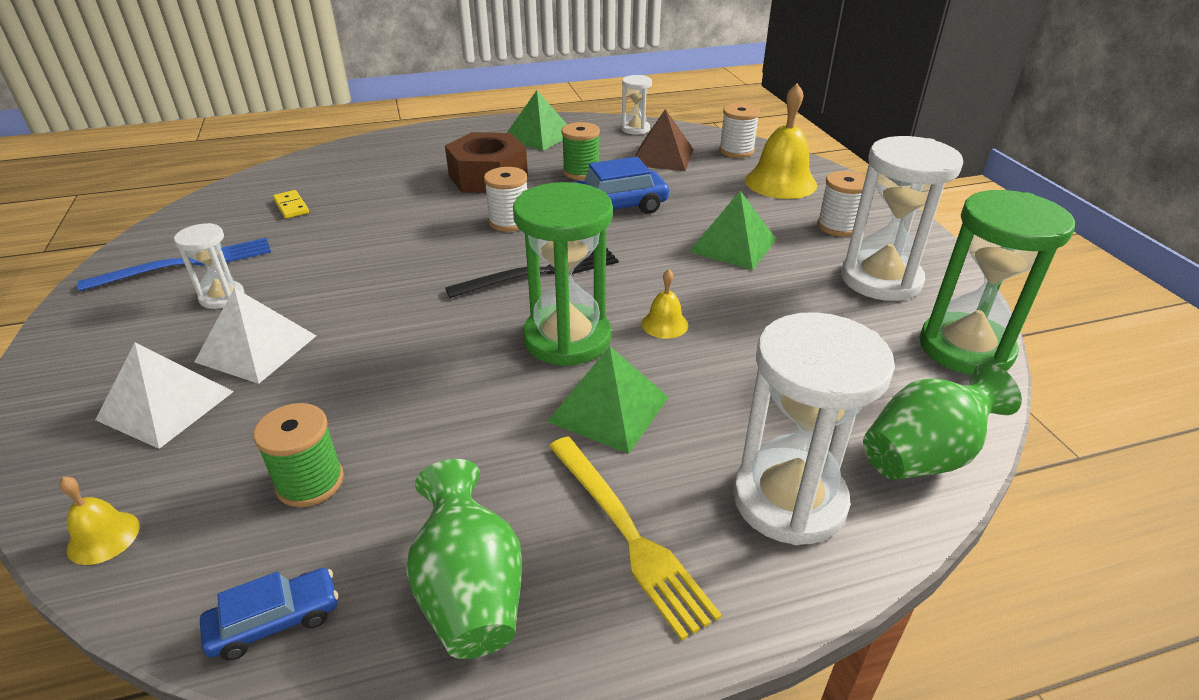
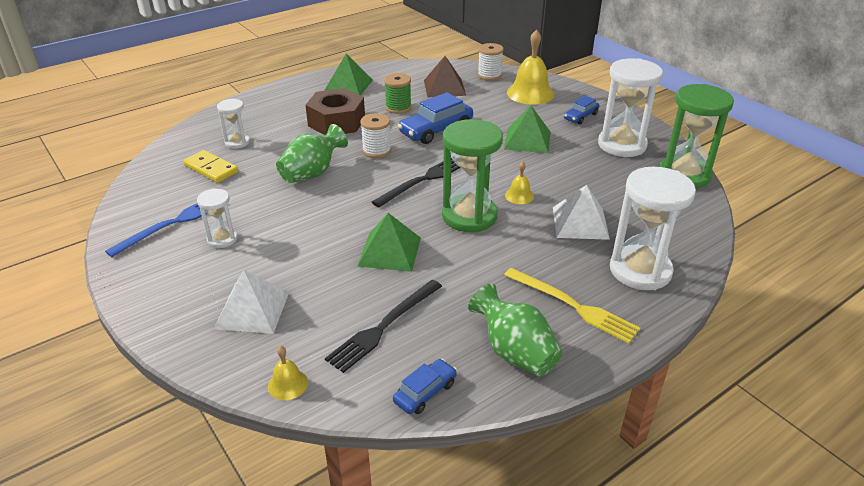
camera: 20 degrees left, 0 degrees up
white pyramid [194,288,316,384] -> white pyramid moved to [553,185,610,240]
green spool [253,403,344,507] -> black fork [325,280,442,373]
yellow domino [273,190,309,219] -> yellow domino [183,150,238,183], size x1.50
green pyramid [547,346,669,454] -> green pyramid moved to [358,213,421,272]
white hourglass [621,75,652,135] -> white hourglass moved to [217,99,250,149]
white spool [817,171,866,236] -> blue car [564,96,600,124]
green vase [863,364,1022,480] -> green vase moved to [276,124,348,183]

